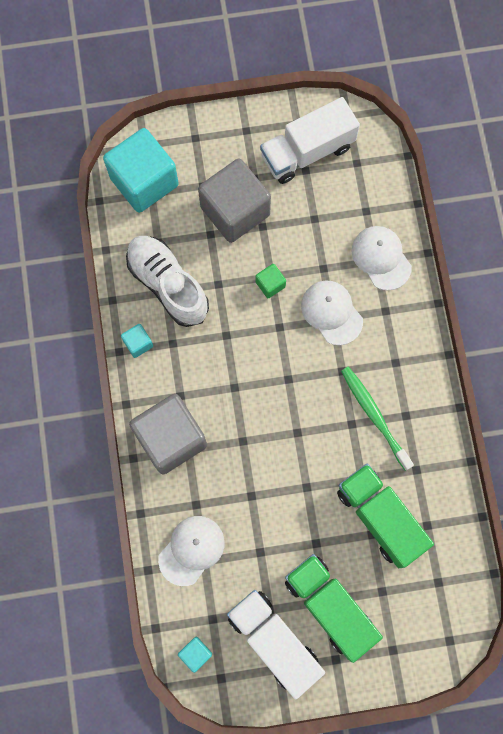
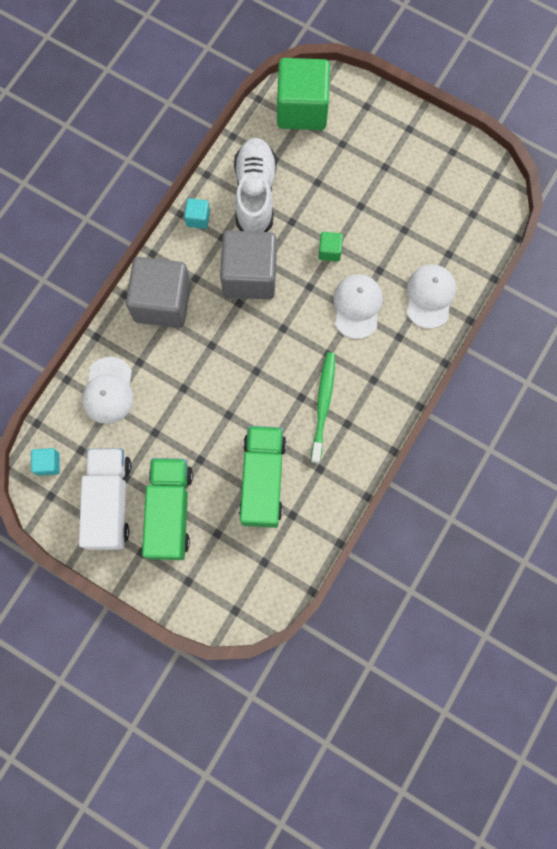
camera: 40 degrees right, 0 degrees up
turquoise cube [103,128,179,213] -> green cube [277,58,330,130]
white cap [158,516,225,586] -> white cap turned 105 degrees clockwise [82,357,133,424]
grey cube [198,158,271,243] -> grey cube moved to [220,230,277,299]
white truck [260,97,360,184] -> none

